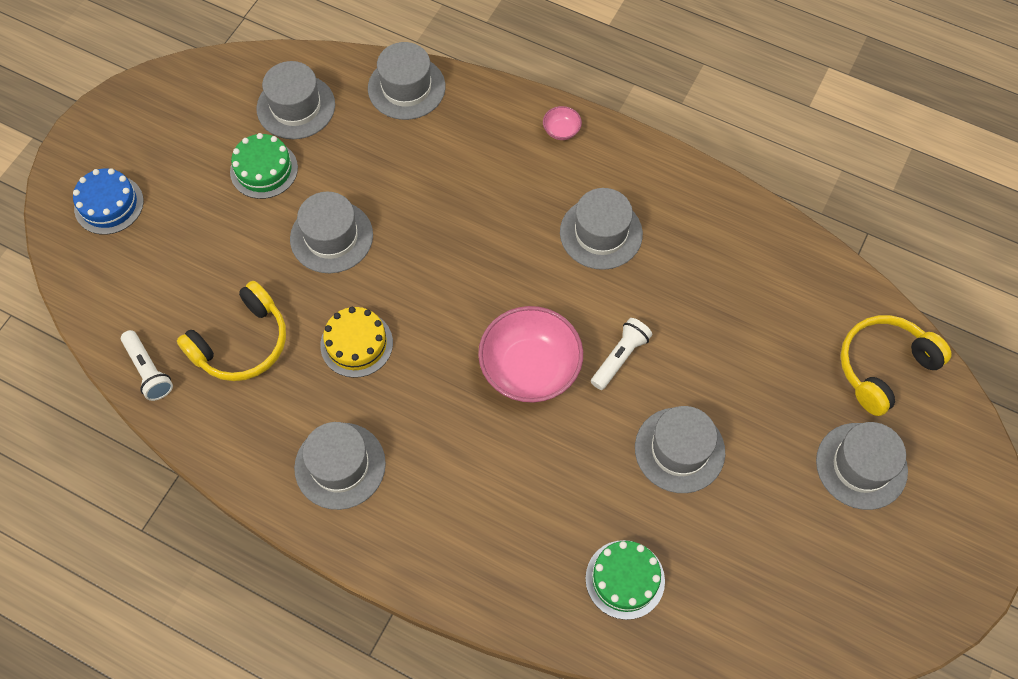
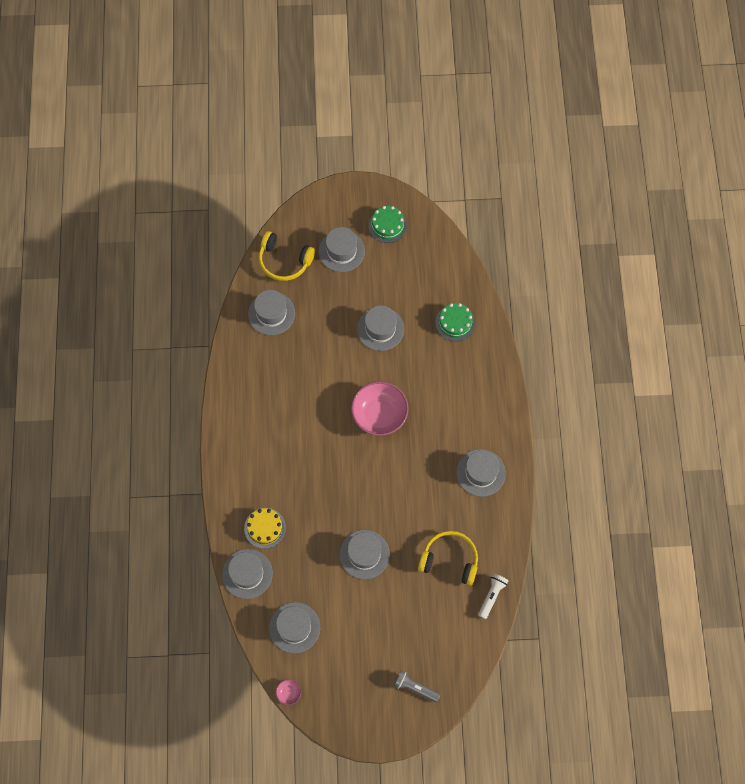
camera: 120 degrees left, 5 degrees up
blue cake [73,168,144,235] -> grey flashlight [394,670,440,702]
green cake [230,133,298,199] -> green cake moved to [369,206,407,243]
yellow cake [320,307,393,378] -> yellow cake moved to [244,508,286,549]
pink bowl [543,106,582,140] -> pink bowl moved to [276,679,301,705]
grey hat [560,188,643,270] -> grey hat moved to [248,290,295,335]
white flashlight [591,318,652,390] -> none

